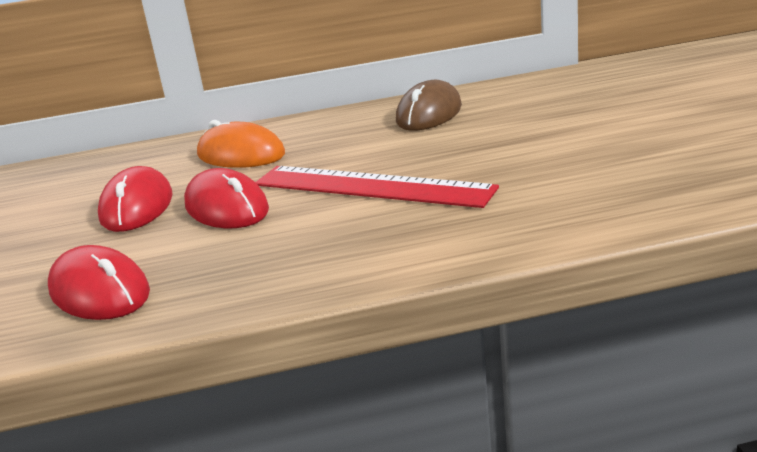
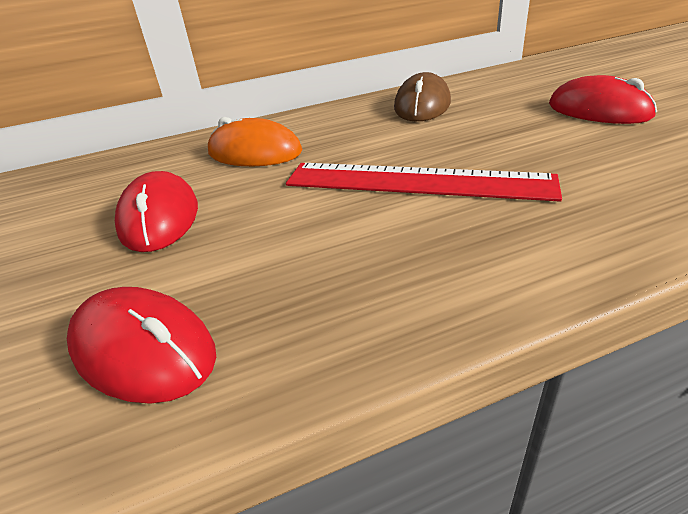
camera: 10 degrees left, 10 degrees up
red mouse [184,168,269,228] -> red mouse moved to [549,75,657,124]

